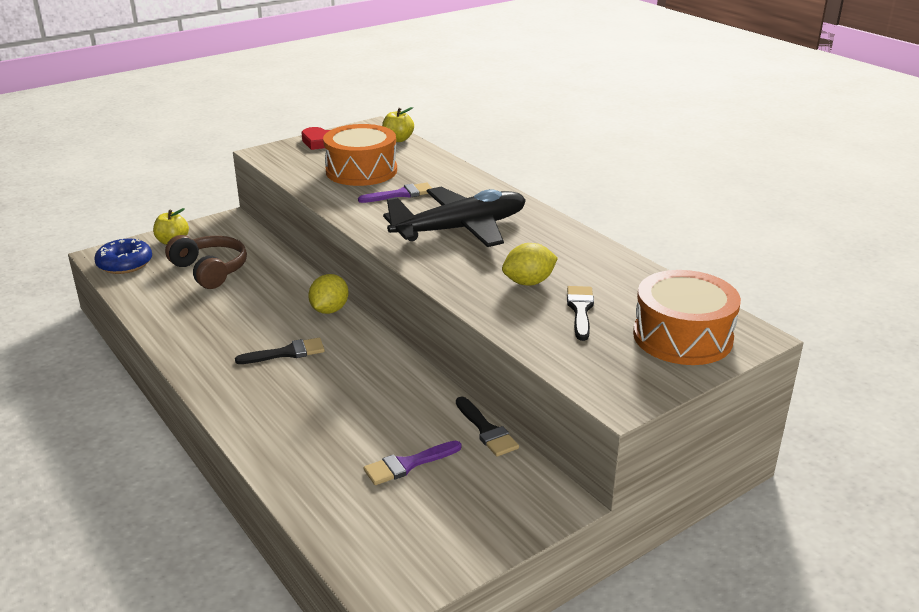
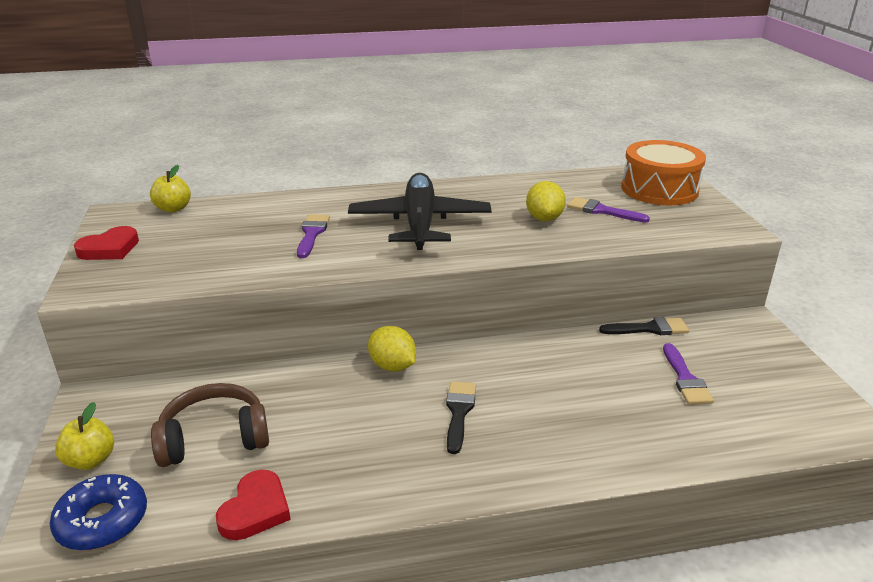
camera: 65 degrees left, 0 degrees up
orange drum [323,124,397,186] -> none
black brush [567,286,594,341] -> purple brush [567,197,650,223]
none -> red heart [216,470,291,540]

